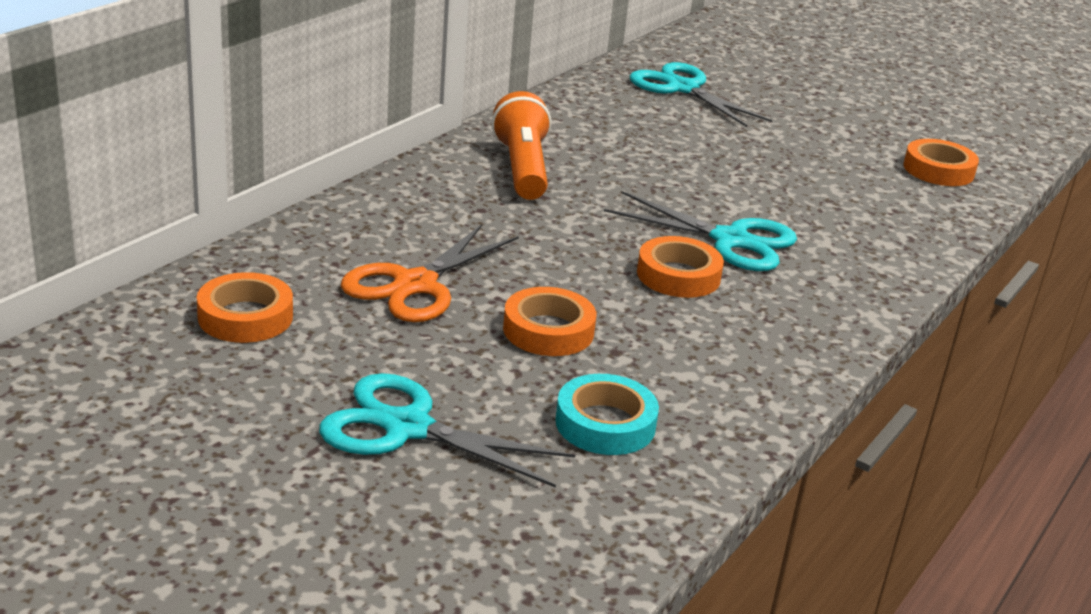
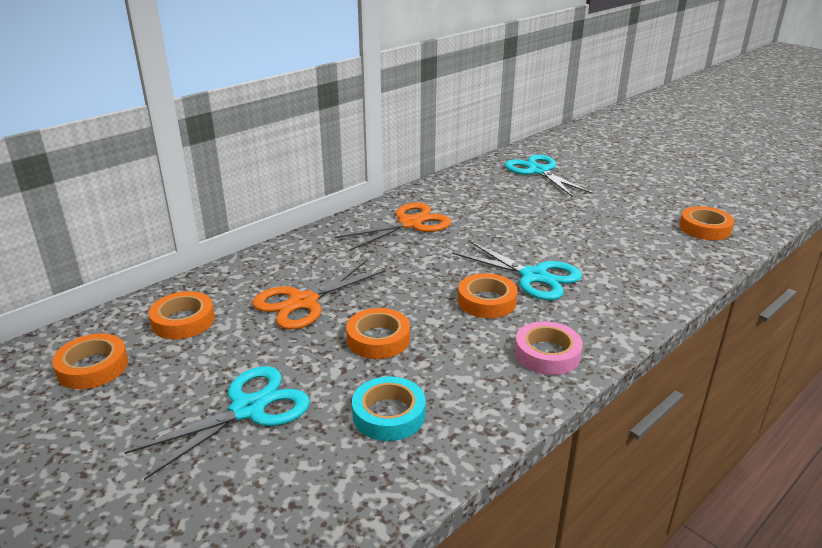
camera: 15 degrees right, 0 degrees up
turquoise scissors [319,373,575,488] -> turquoise scissors turned 105 degrees clockwise [125,366,310,480]
orange flashlight [492,91,551,200] -> orange scissors [335,202,451,250]
none -> orange tape [52,333,128,389]
none -> pink tape [515,321,583,375]

